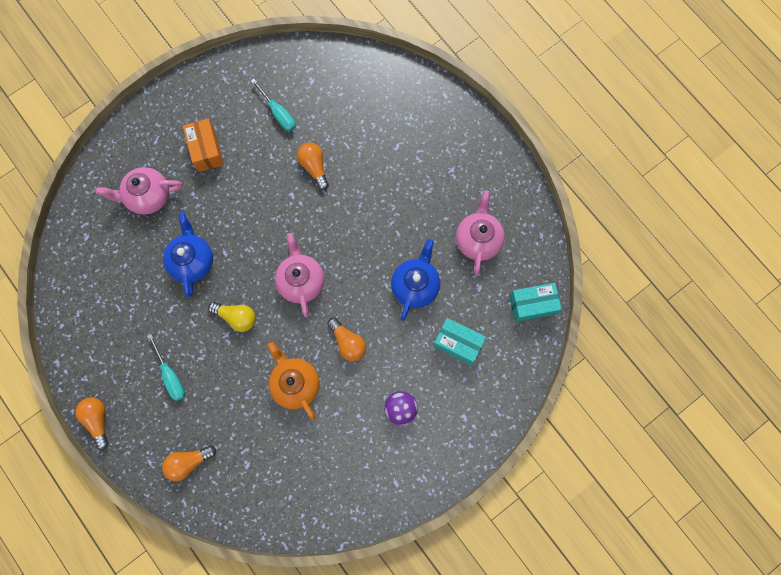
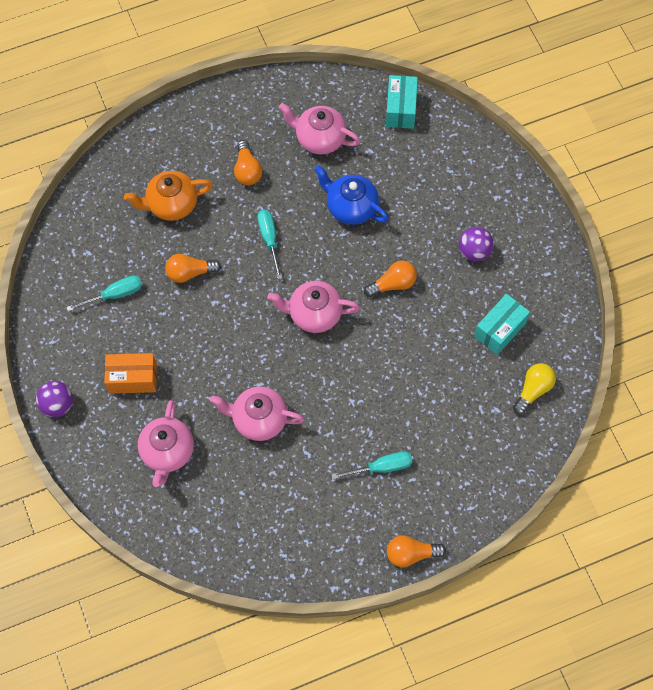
camera: 75 degrees left, 10 degrees down
orange light bulb [162,445,216,481] -> orange light bulb moved to [234,140,262,185]
blue teapot [163,212,213,297] -> pink teapot [210,386,305,441]
yellow light bulb [208,302,256,332] -> yellow light bulb moved to [513,363,556,415]
orange teapot [268,342,320,420] -> orange teapot moved to [124,171,213,221]
turquoise box [433,318,486,365] -> turquoise box moved to [474,294,530,355]
none -> purple ball [36,381,73,417]
none -> turquoise screwdriver [257,210,282,279]

